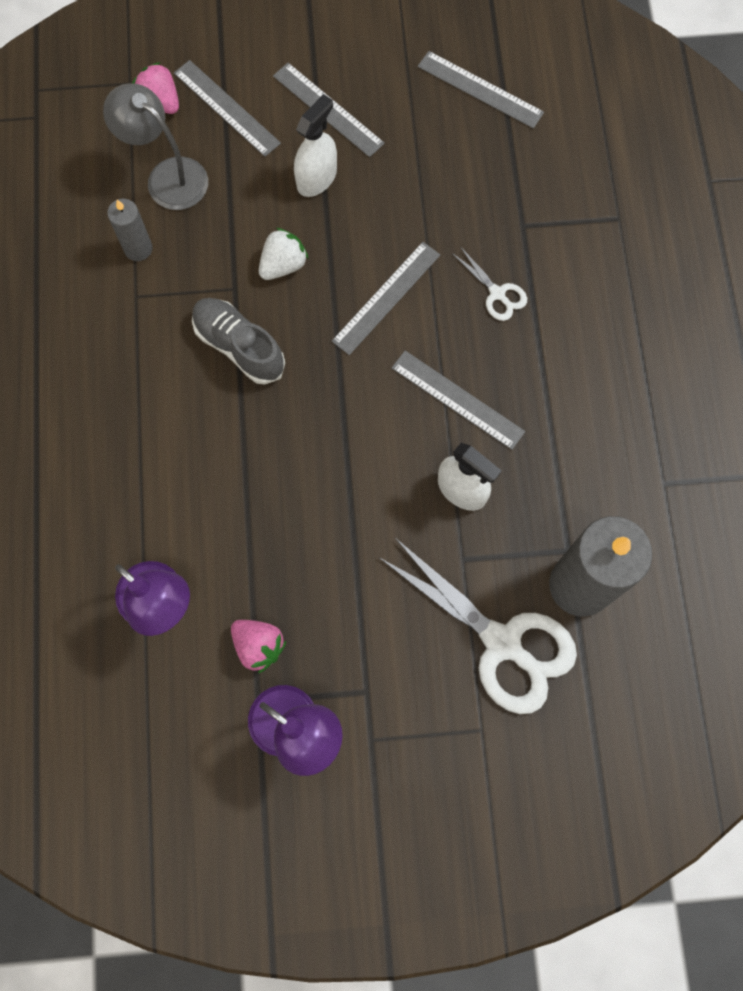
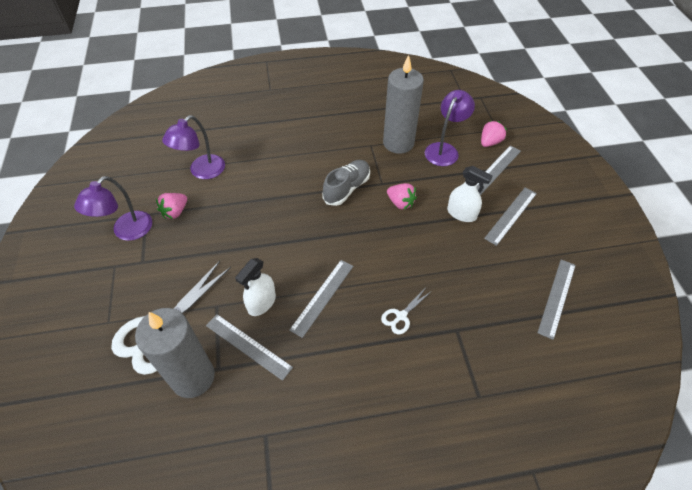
camera: 85 degrees right, 20 degrees down
grey lamp [103,83,208,210] -> purple lamp [425,90,475,166]
grey candle [107,199,153,261] -> grey candle [383,55,424,154], size x2.03
white strawberry [259,228,308,280] -> pink strawberry [387,183,417,210]
grey ruler [332,242,440,355] -> grey ruler moved to [206,314,293,381]

